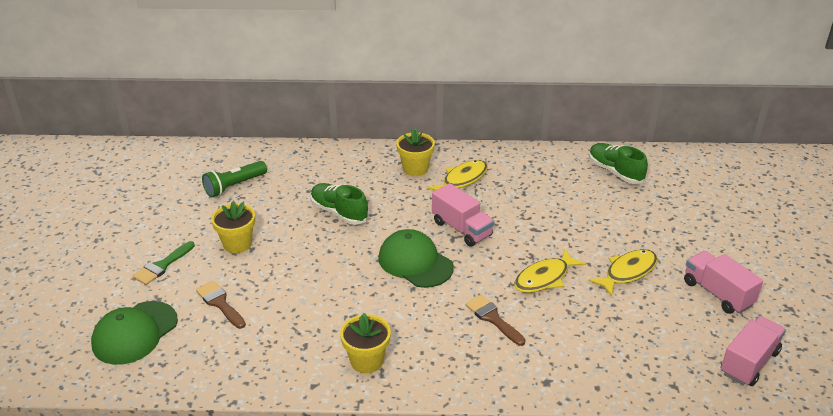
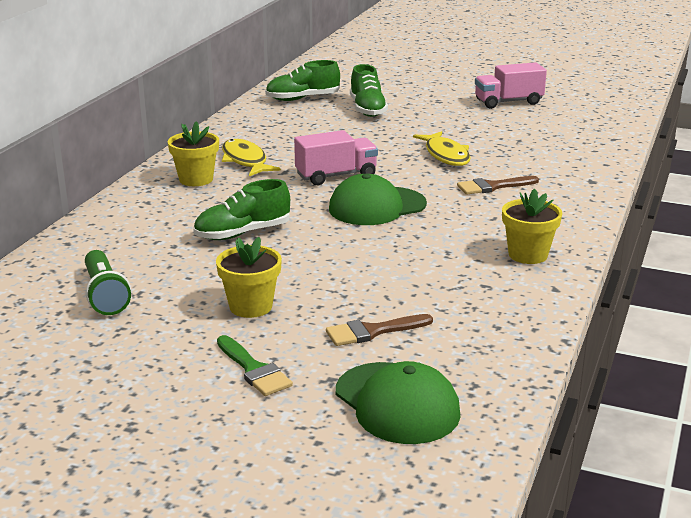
camera: 70 degrees left, 10 degrees down
yellow fish [588,249,657,297] -> none
pink truck [721,316,786,386] -> none
none -> green shoe [350,64,388,117]

